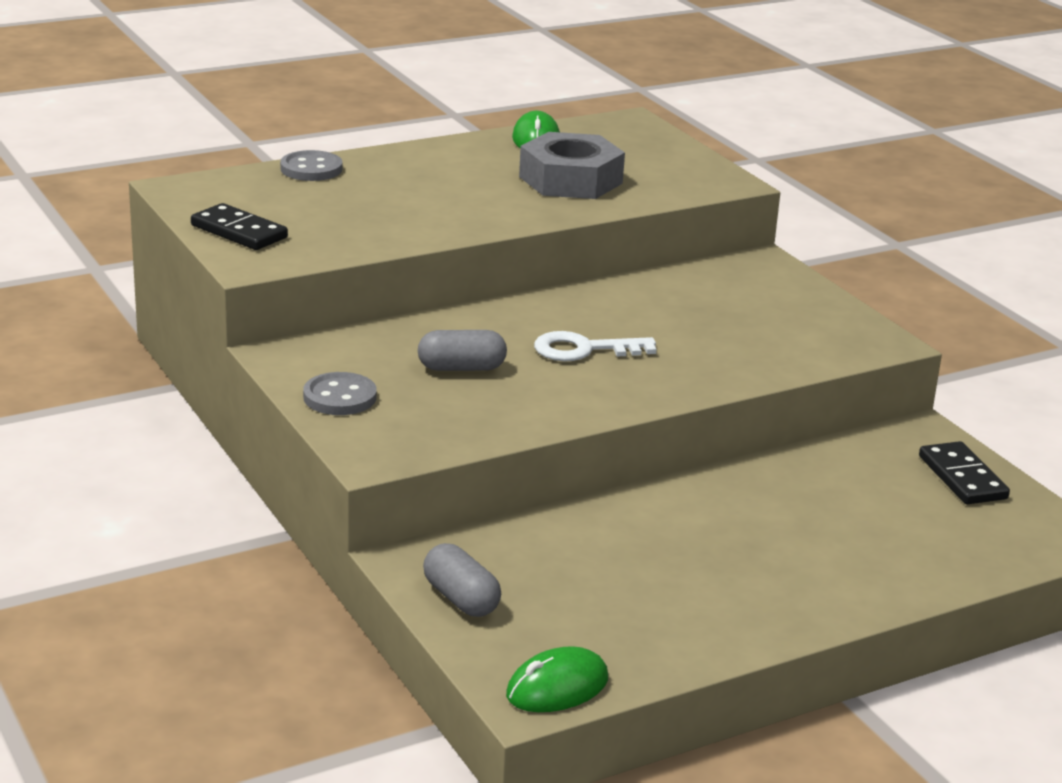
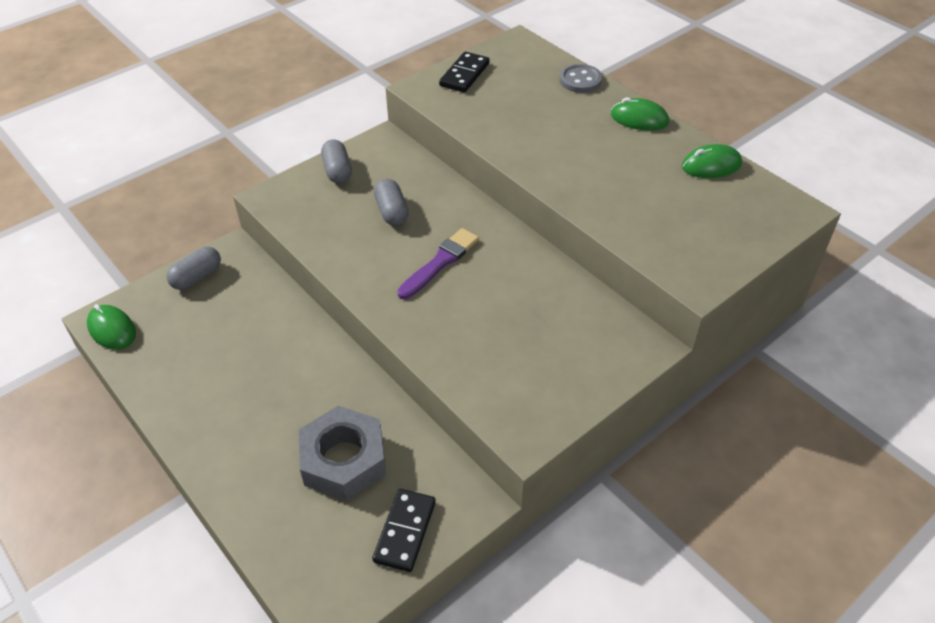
camera: 80 degrees right, 20 degrees up
grey button [303,372,377,415] -> grey capsule [321,139,352,184]
grey nut [519,132,625,199] -> grey nut moved to [299,406,386,501]
white key [534,331,656,361] -> purple brush [397,228,479,299]
black domino [919,441,1010,504] -> black domino turned 45 degrees counterclockwise [372,489,436,572]
none -> green mouse [611,98,669,131]

